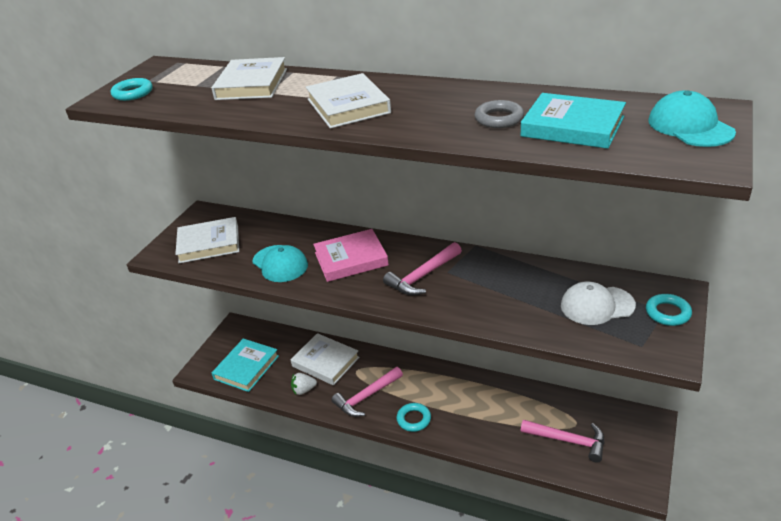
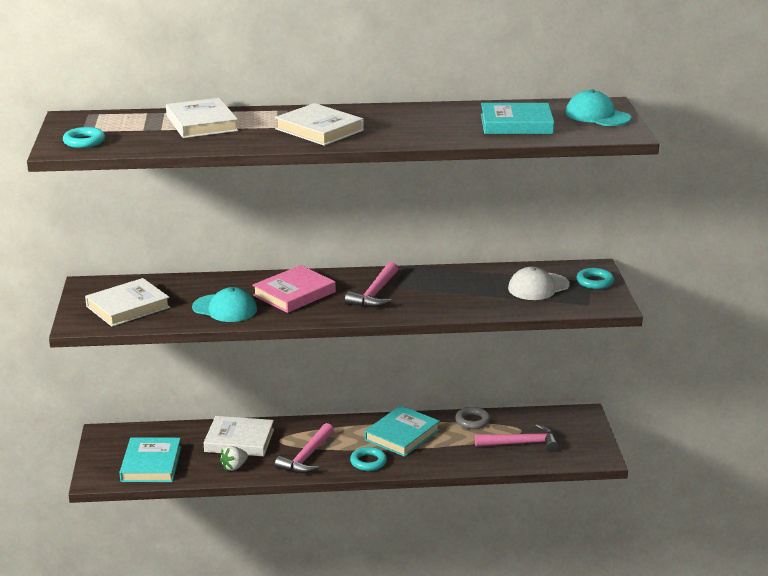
camera: 30 degrees left, 10 degrees down
grey ring [475,100,524,128] -> grey ring moved to [455,407,490,429]
none -> turquoise book [365,405,440,457]

